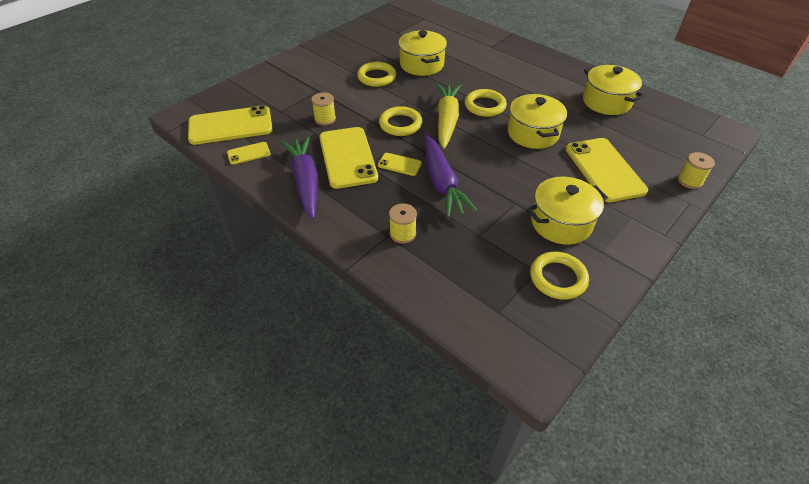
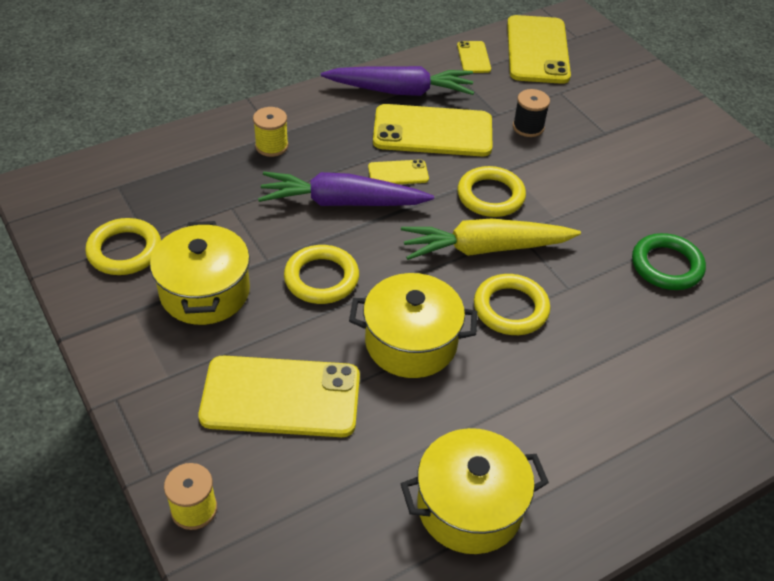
camera: 105 degrees right, 0 degrees up
yellow spool [311,92,336,125] -> black spool [513,89,550,137]
yellow ring [357,62,396,87] -> yellow ring moved to [284,245,359,304]
yellow phone [378,153,422,176] -> yellow phone turned 45 degrees clockwise [368,160,429,184]
yellow pot [398,30,447,76] -> green ring [632,233,706,290]
yellow carrot [436,83,461,149] -> yellow carrot turned 150 degrees clockwise [401,219,581,260]

